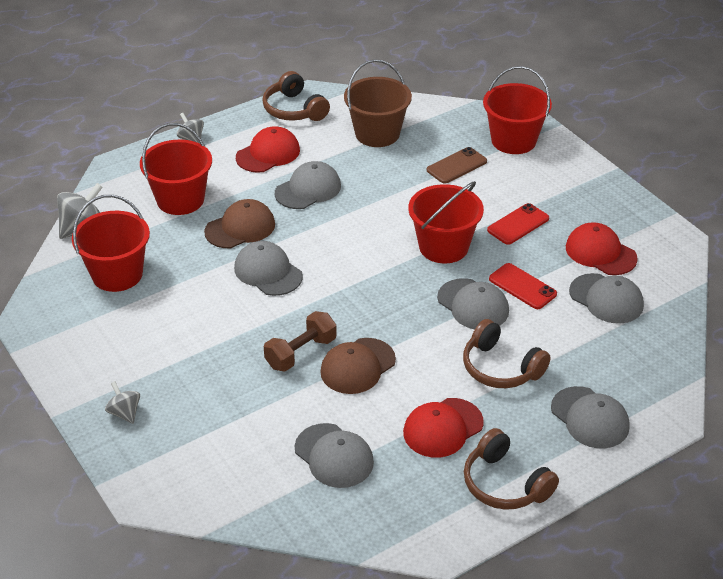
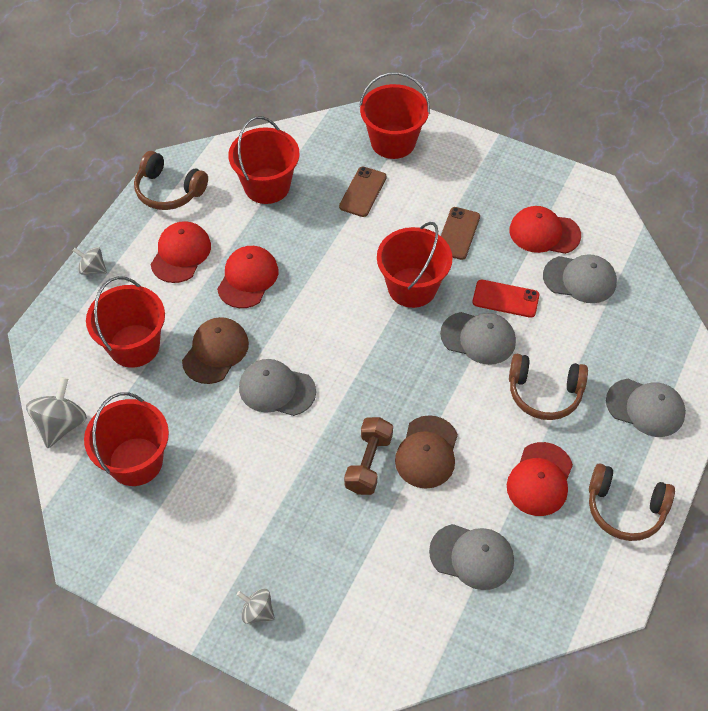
camera: 30 degrees left, 15 degrees up
grey cap [275,161,341,209] -> red cap [217,246,278,308]
brown bucket [344,59,412,147] -> red bucket [228,116,300,204]
red phone [487,203,549,245] -> brown phone [441,207,480,260]

